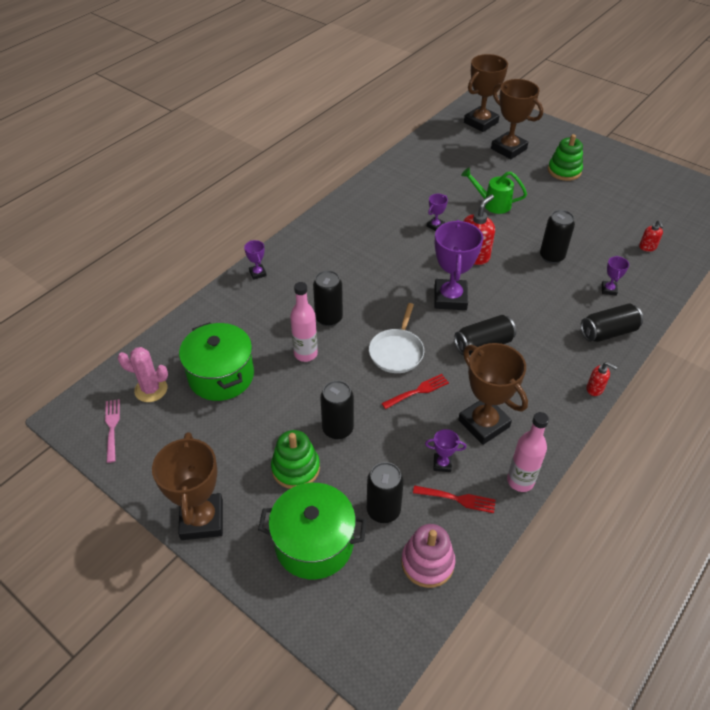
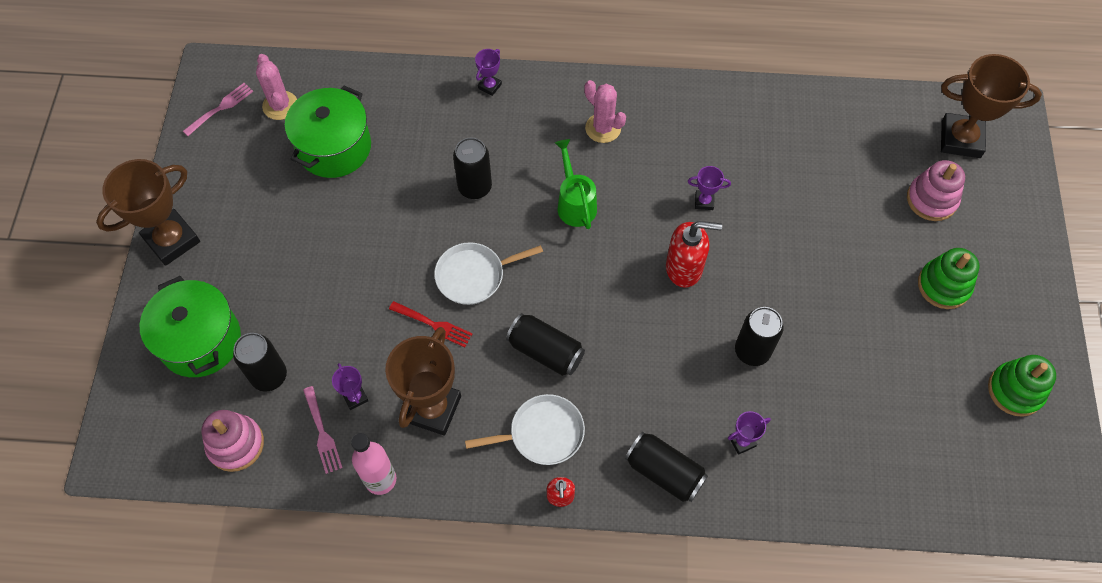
camera: 55 degrees right, 15 degrees up
green stacking toy [271,430,320,489] -> green stacking toy moved to [988,355,1056,417]
pink bottle [290,282,318,362] -> none
black can [320,380,354,440] -> none
red fork [413,485,496,513] -> pink fork [303,386,342,474]
purple trophy [434,220,483,310] -> none
green watering can [461,168,527,214] -> green watering can moved to [555,139,597,229]
brown trophy [491,79,543,159] -> pink stacking toy [907,160,965,221]
red soap dispenser [639,220,663,252] -> none
none -> white pan [465,394,585,465]
none -> pink cactus [584,80,626,143]

